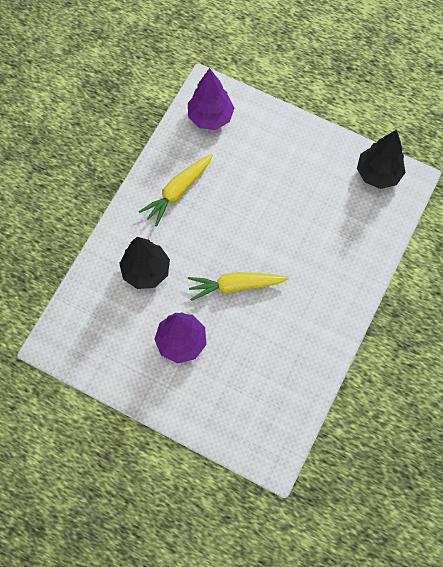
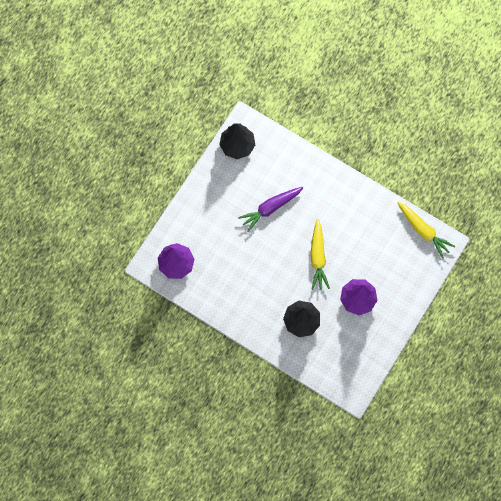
camera: 85 degrees left, 5 degrees up
yellow carrot [139,154,213,227] -> yellow carrot moved to [397,202,455,259]
none -> purple carrot [238,187,303,232]

